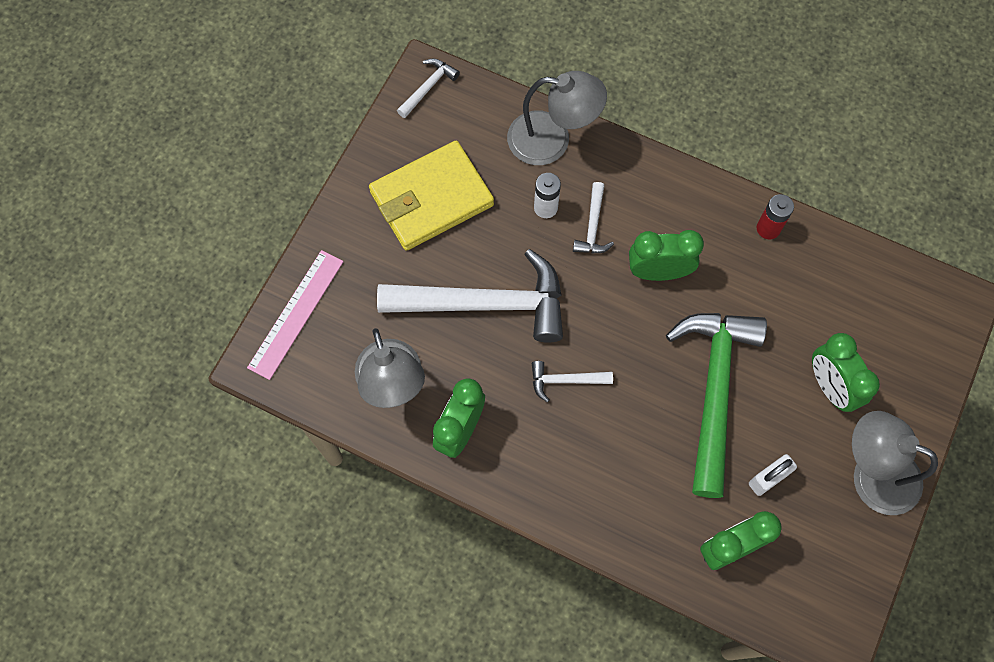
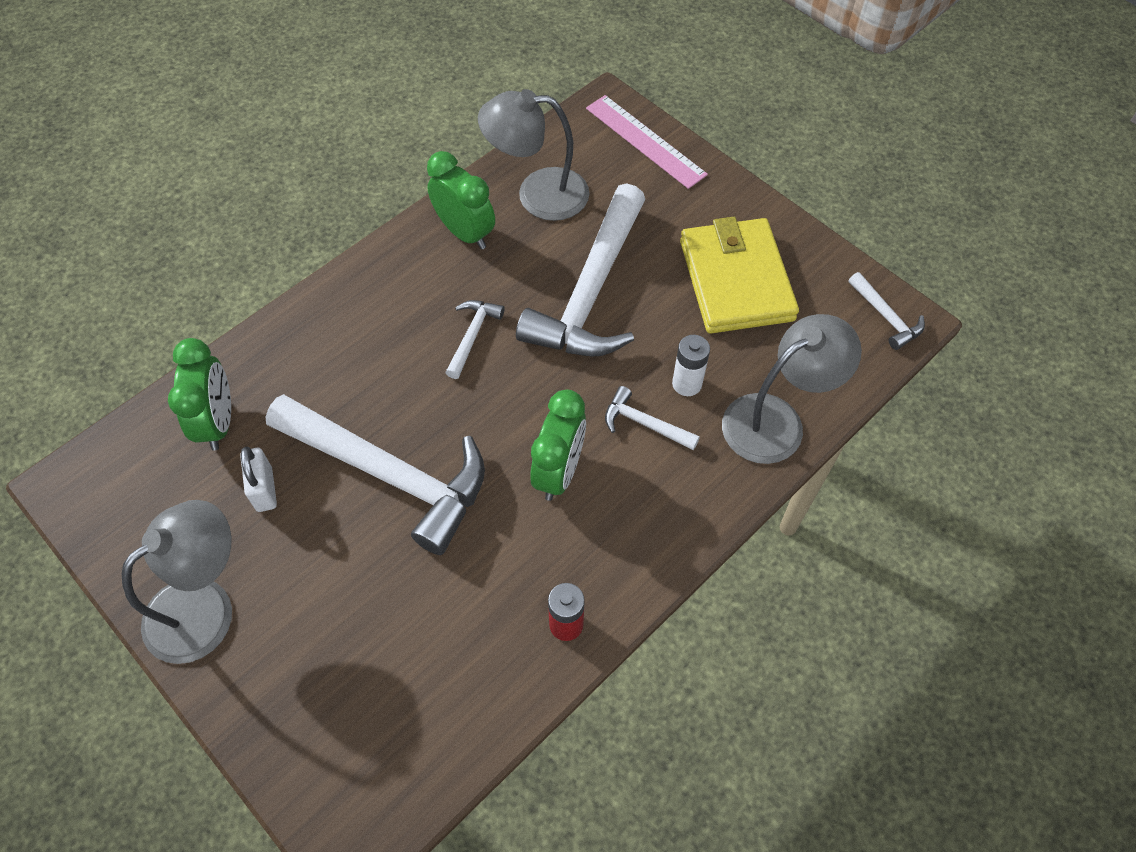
camera: 110 degrees right, 10 degrees down
grey lamp [507,71,607,165] -> grey lamp turned 150 degrees counterclockwise [722,314,862,464]
green hammer [666,313,767,498] -> white hammer [266,394,485,555]
green clock [812,333,880,412] -> none

